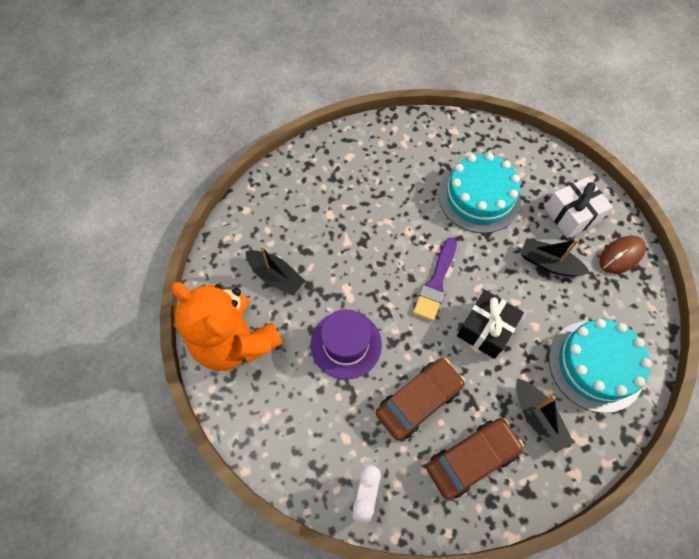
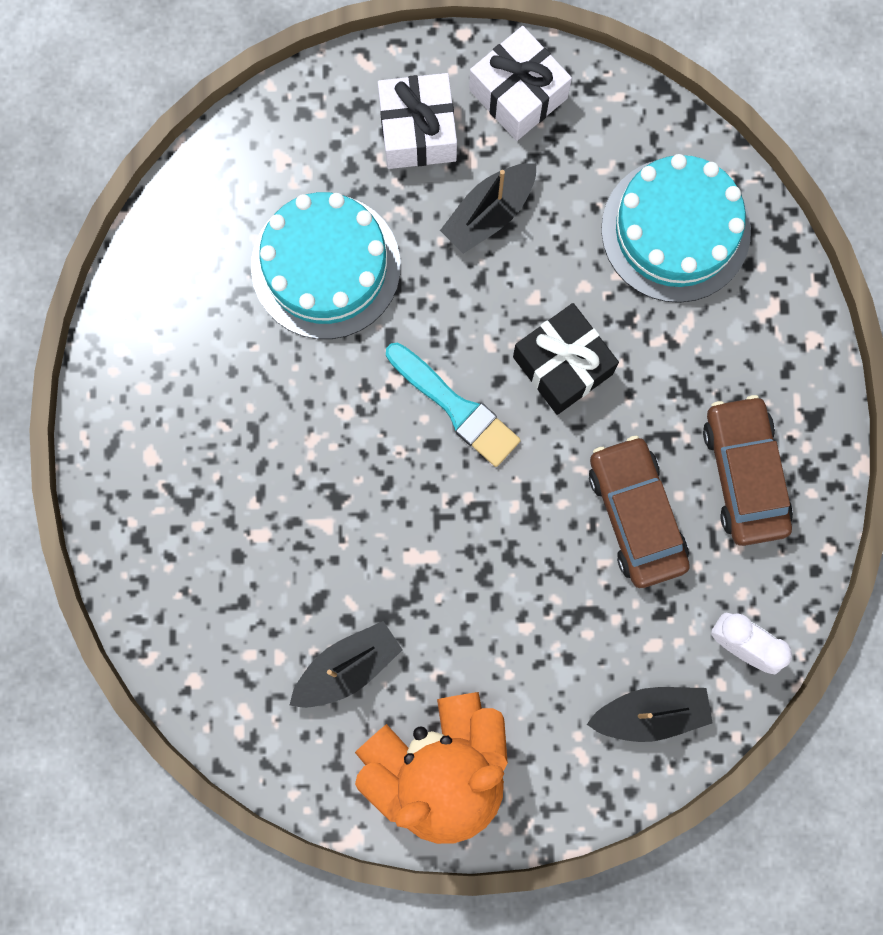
camera: 70 degrees left, 15 degrees up
purple hat [310,309,382,379] -> none
purple brush [413,237,457,321] -> turquoise brush [386,343,521,467]
black boat [516,378,573,453] -> black boat moved to [586,687,713,742]
brown mouse [599,236,646,274] -> white gift [469,26,572,141]

